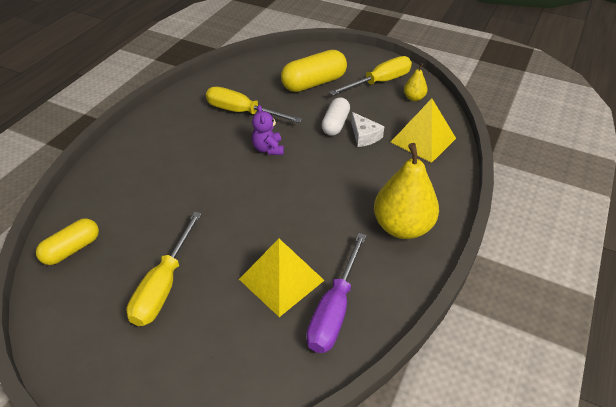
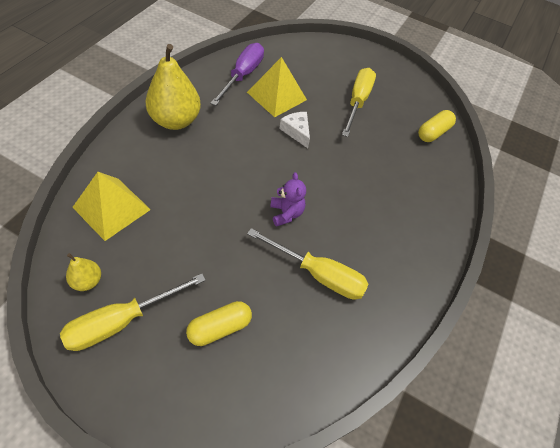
camera: 175 degrees right, 10 degrees up
yellow capsule [281,50,347,92] -> yellow capsule [186,301,252,346], size x0.64
white capsule [321,97,350,136] -> none
white cheese [351,112,384,147] -> white cheese moved to [279,112,310,148]

